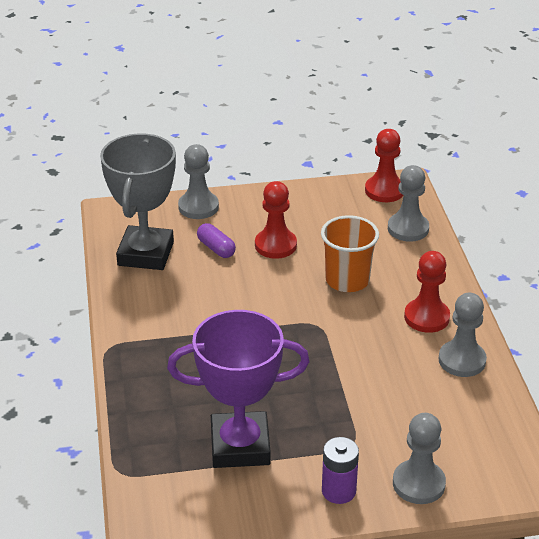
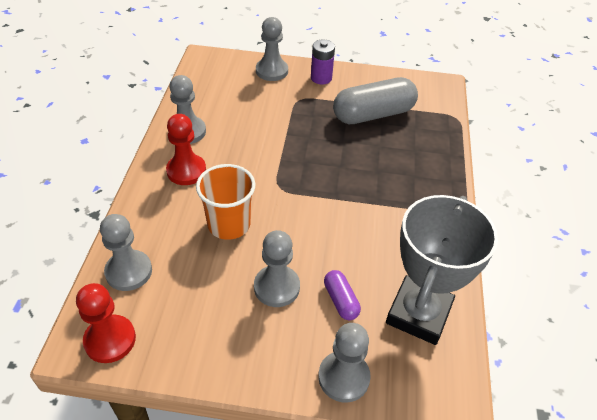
camera: 165 degrees left, 10 degrees up
purple trophy [167,310,310,468] -> grey capsule [333,77,418,124]
red pawn [255,181,297,259] -> grey pawn [254,230,300,307]

